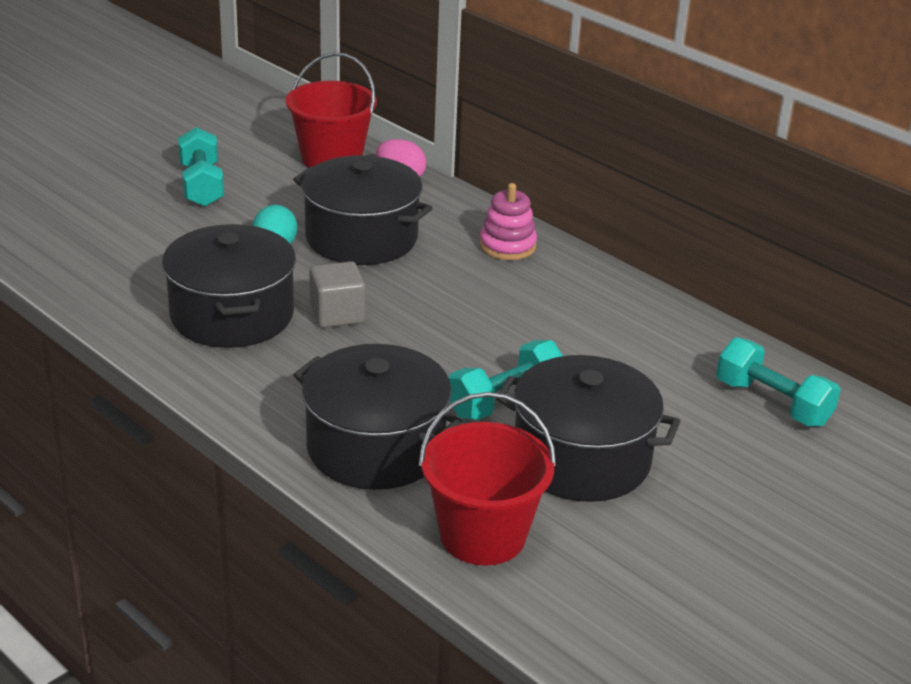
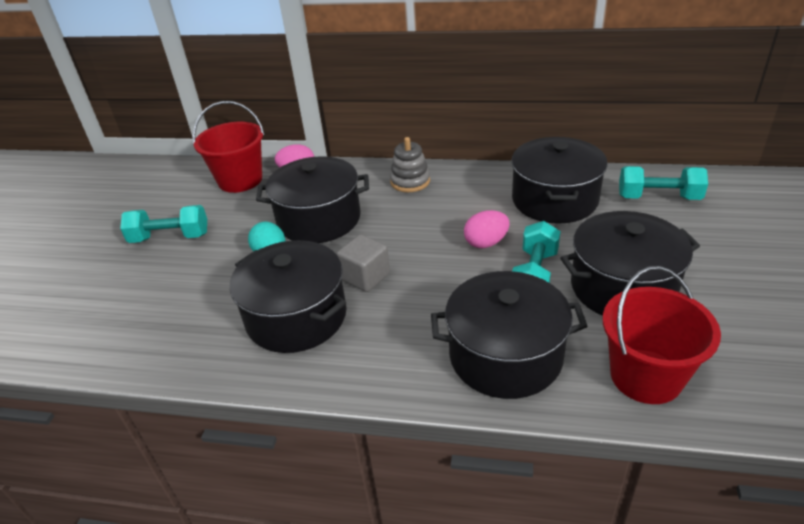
camera: 30 degrees left, 5 degrees up
turquoise dumbbell [178,127,224,207] -> turquoise dumbbell turned 45 degrees counterclockwise [120,205,207,243]
pink stacking toy [479,183,537,260] -> grey stacking toy [390,137,430,192]
none -> pink egg [464,210,509,248]
none -> black pot [511,137,608,224]

